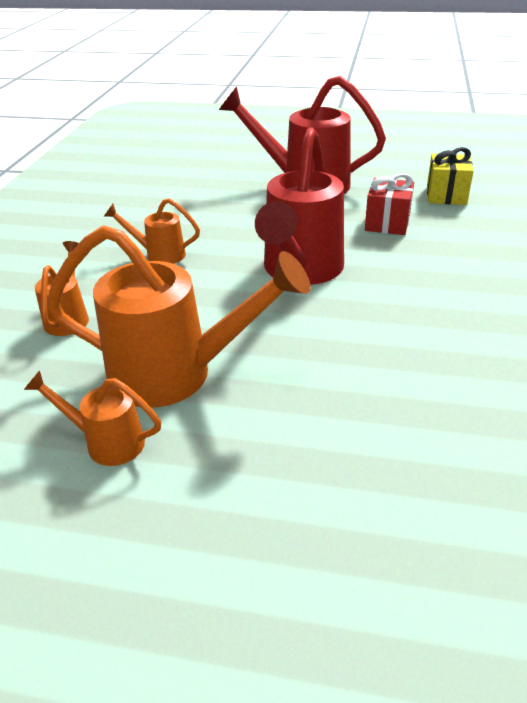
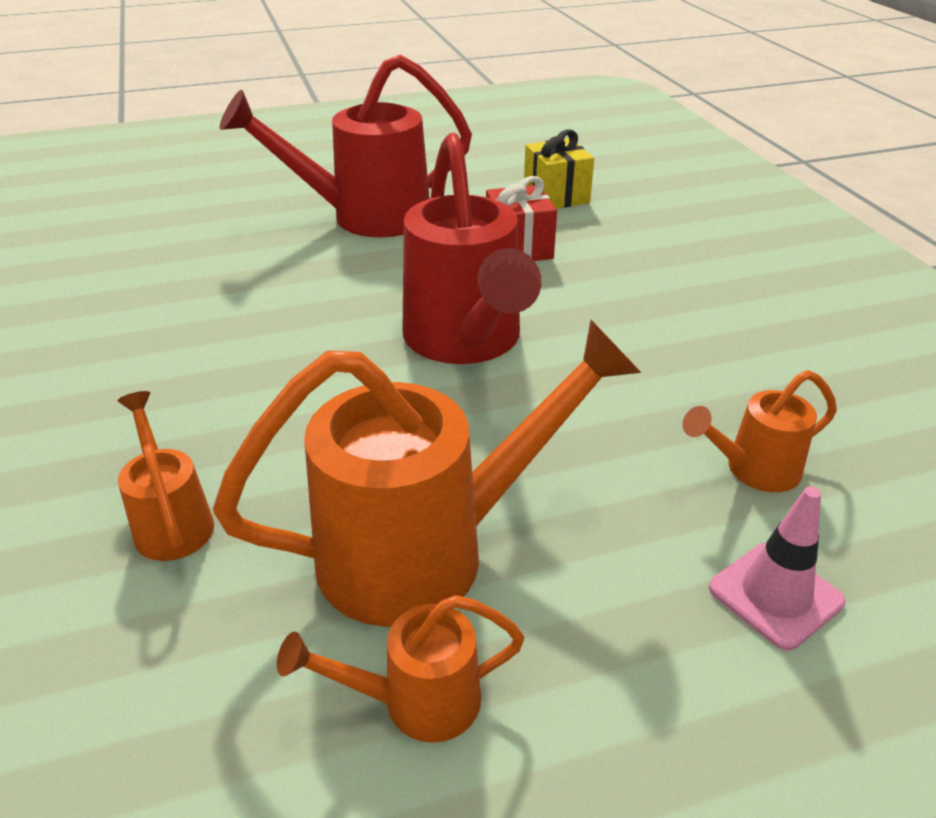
camera: 30 degrees left, 0 degrees up
orange watering can [103,198,200,264] -> orange watering can moved to [683,370,837,492]
none -> pink traffic cone [709,486,846,651]

